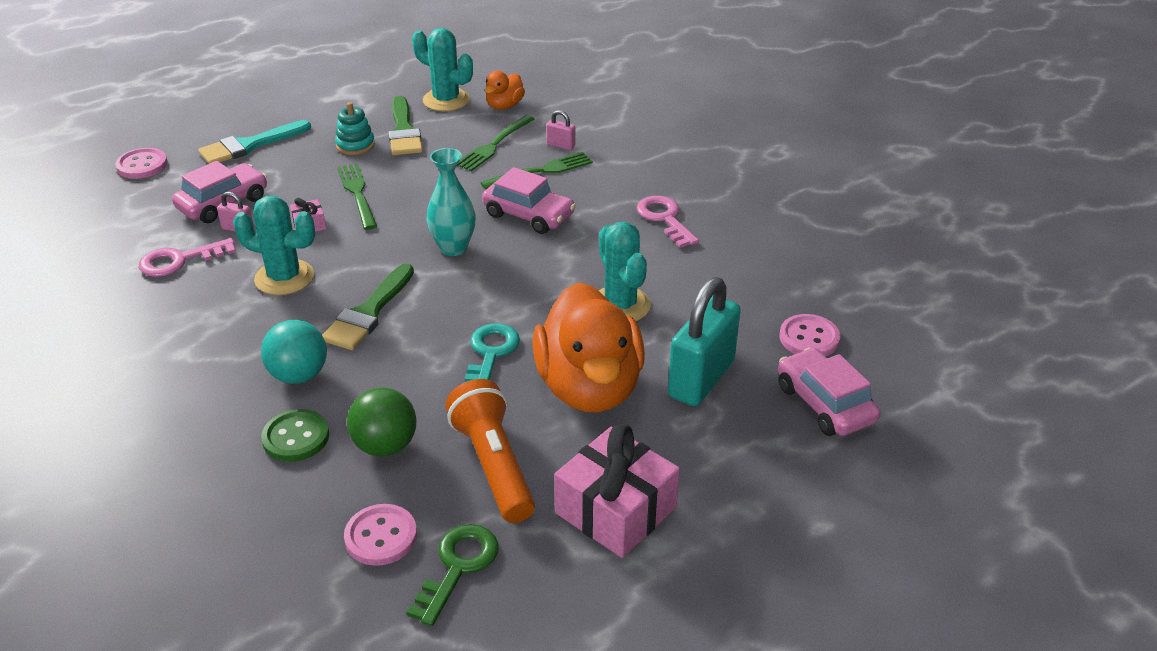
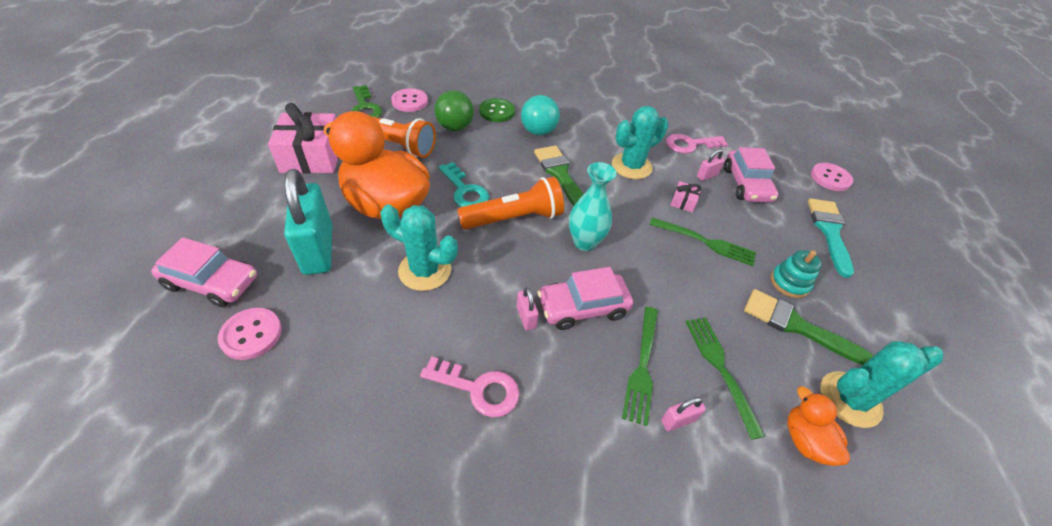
camera: 130 degrees right, 10 degrees up
pink key [139,238,236,277] -> pink key turned 120 degrees counterclockwise [666,134,728,154]
none -> orange flashlight [457,177,564,230]
none -> pink padlock [517,287,539,330]

